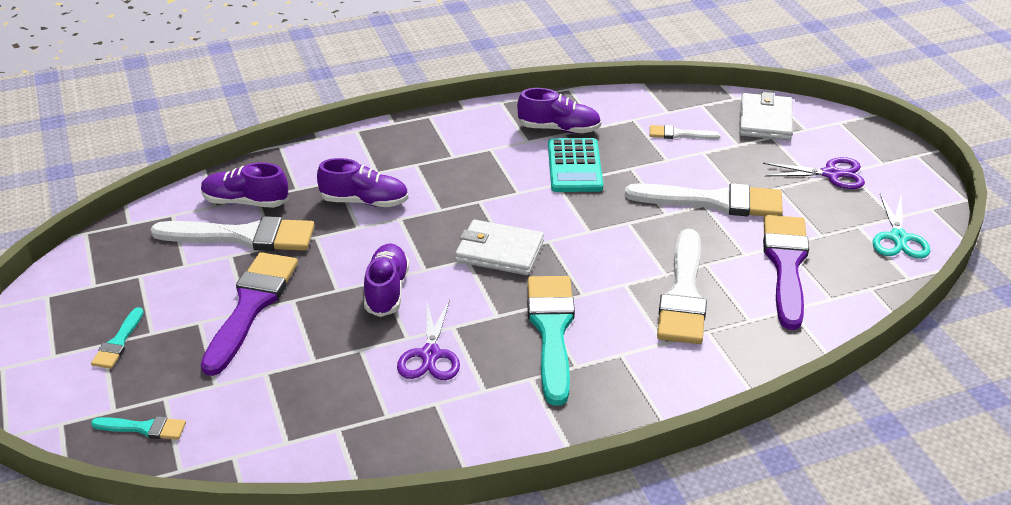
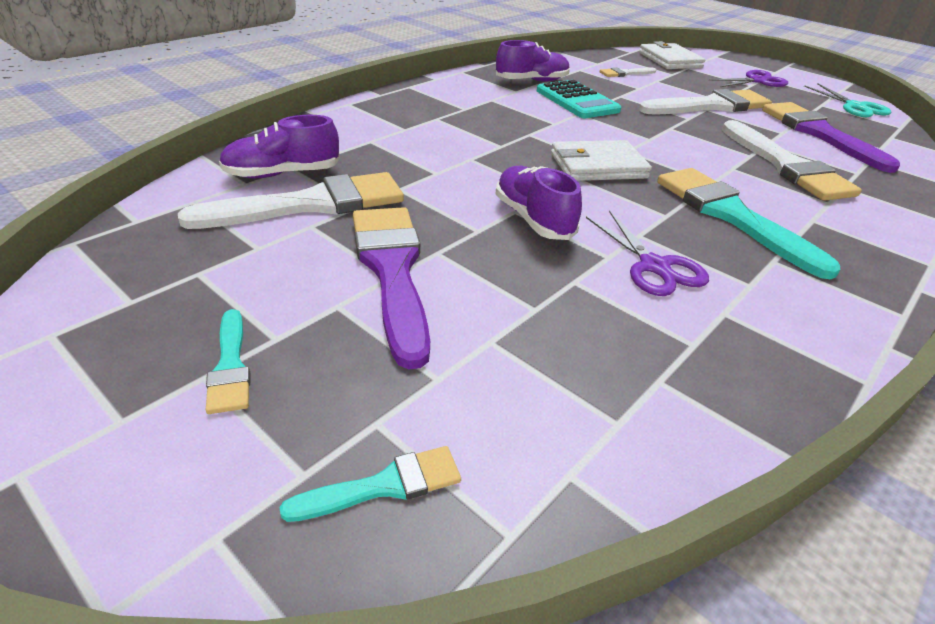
camera: 30 degrees left, 0 degrees up
purple shoe [317,158,408,207] -> none

